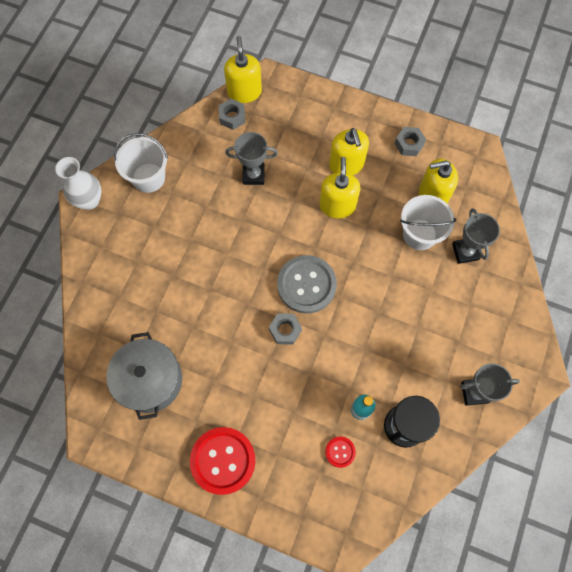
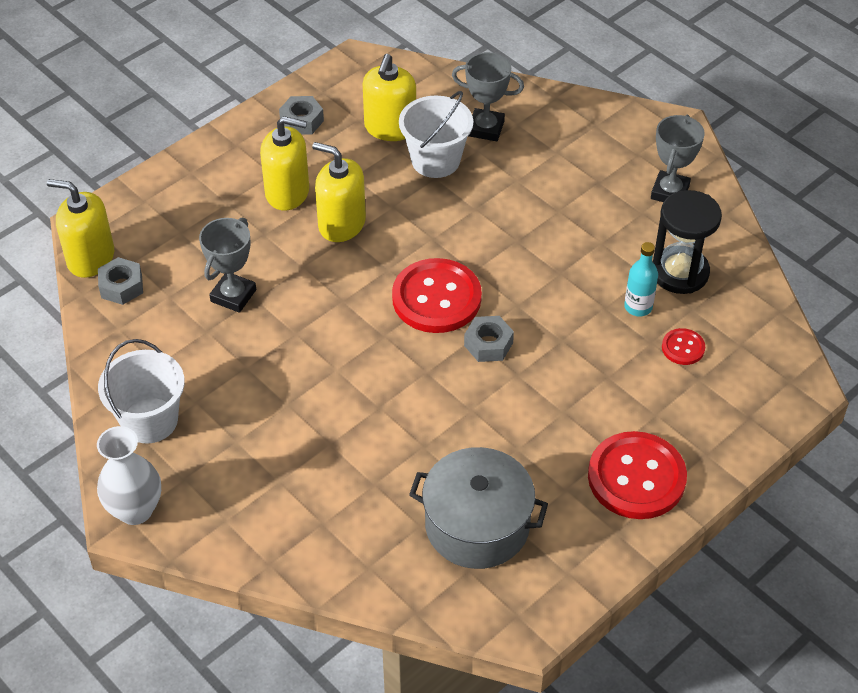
camera: 65 degrees left, 20 degrees down
grey button [277,255,337,314] -> red button [392,258,482,333]

